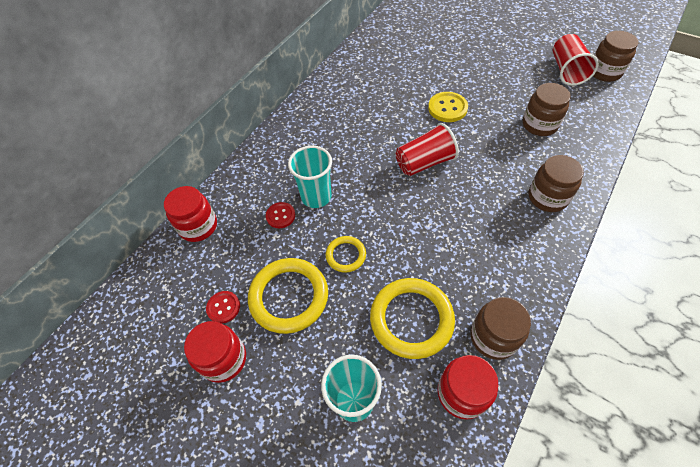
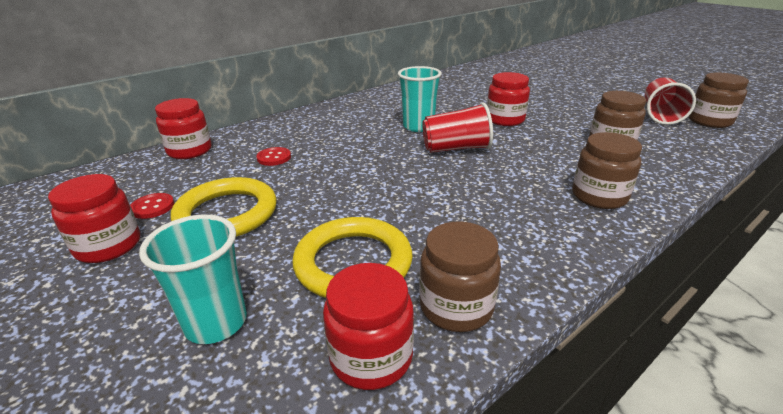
camera: 15 degrees right, 25 degrees down
turquoise cup [288,146,332,208] -> turquoise cup moved to [398,66,442,132]
yellow ring [325,236,366,273] -> none
yellow button [428,92,468,122] -> red jar [487,72,530,126]

